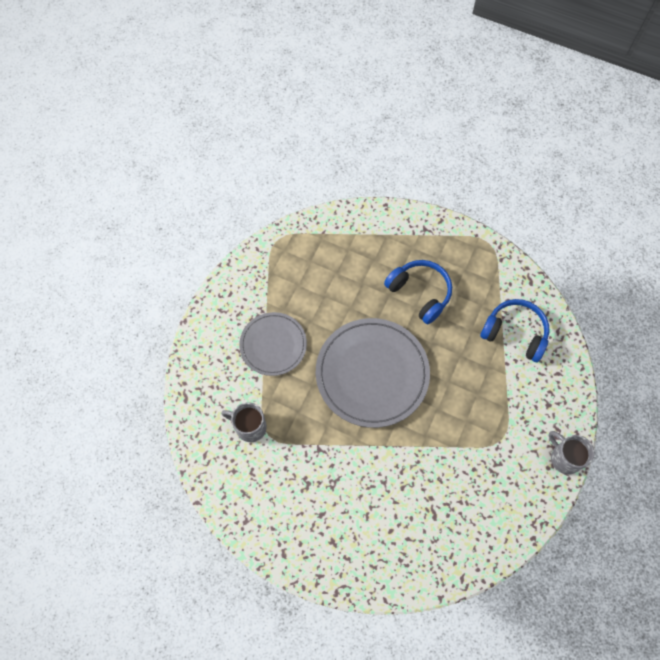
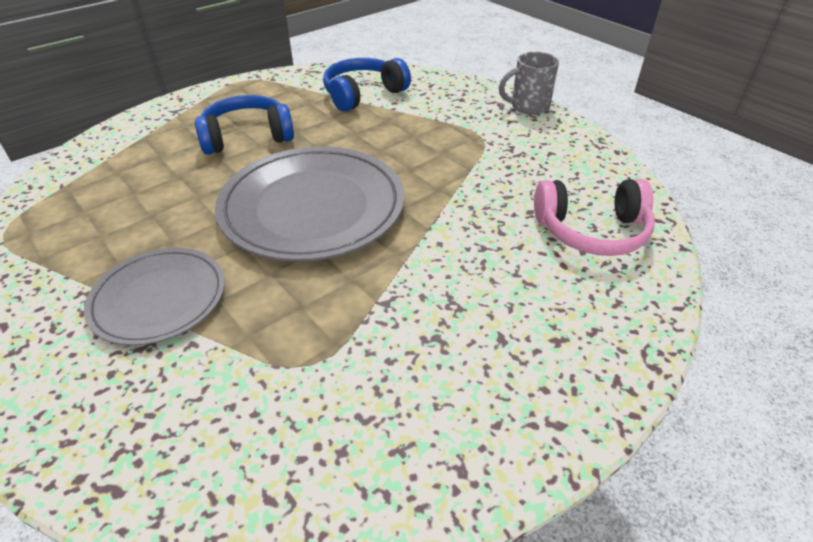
camera: 65 degrees left, 25 degrees down
grey mug [221,402,267,442] -> none
none -> pink headphones [534,179,655,256]

